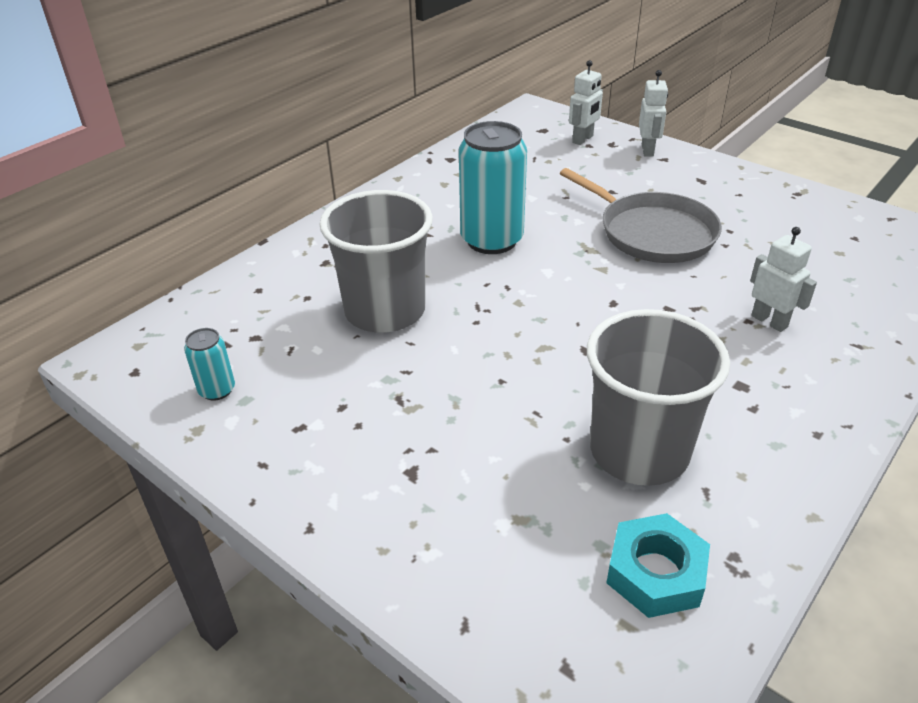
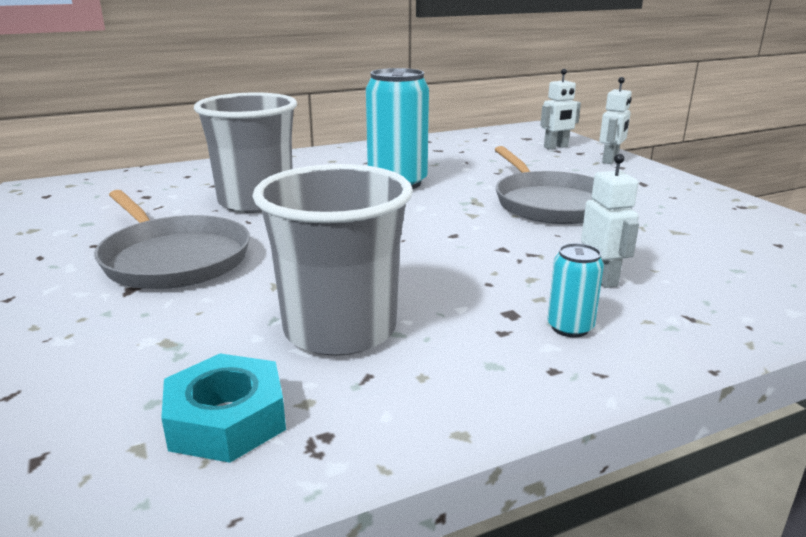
camera: 25 degrees right, 15 degrees down
turquoise can [184,328,235,401] -> turquoise can moved to [547,243,604,337]
none -> grey pan [94,190,250,289]

